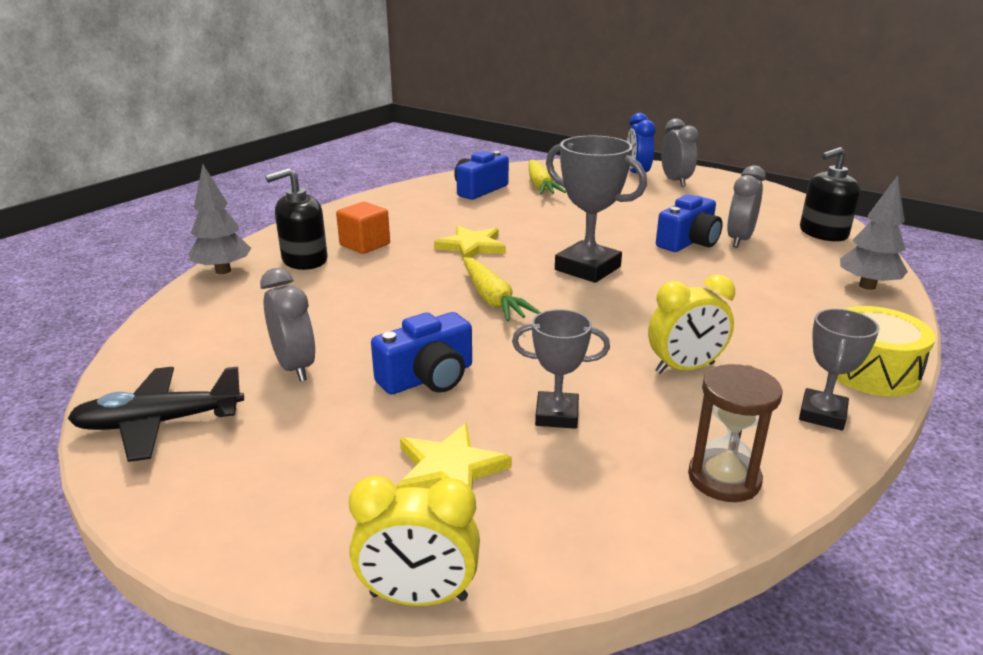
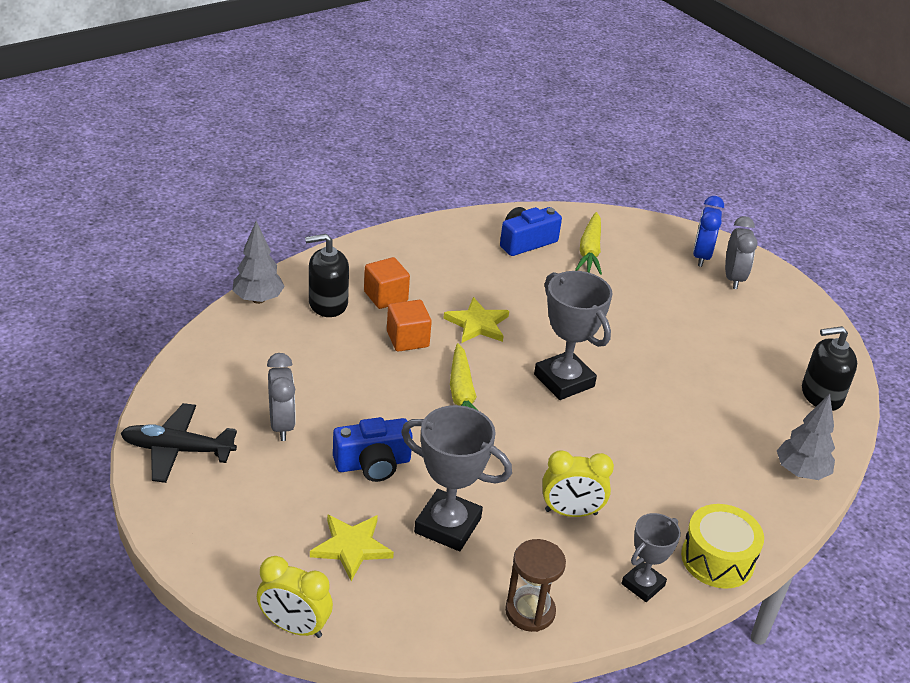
camera: 15 degrees right, 10 degrees up
grey trophy [512,309,610,429] -> grey trophy [401,405,512,551], size x1.66
blue camera [656,194,723,252] -> none
grey clock [727,165,766,247] -> none
none -> orange cube [387,300,432,352]

